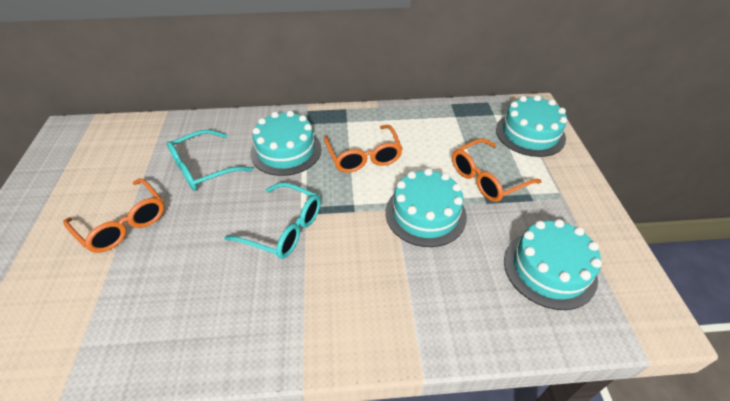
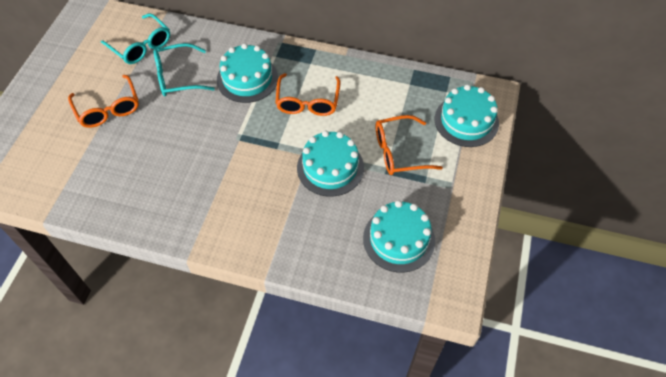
camera: 20 degrees right, 10 degrees up
turquoise glasses [224,183,321,259] -> turquoise glasses moved to [101,13,170,64]

